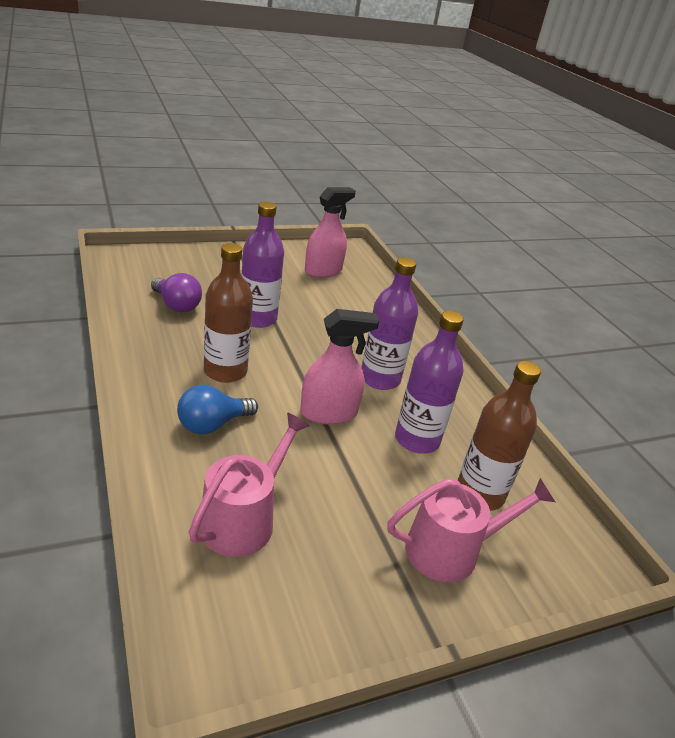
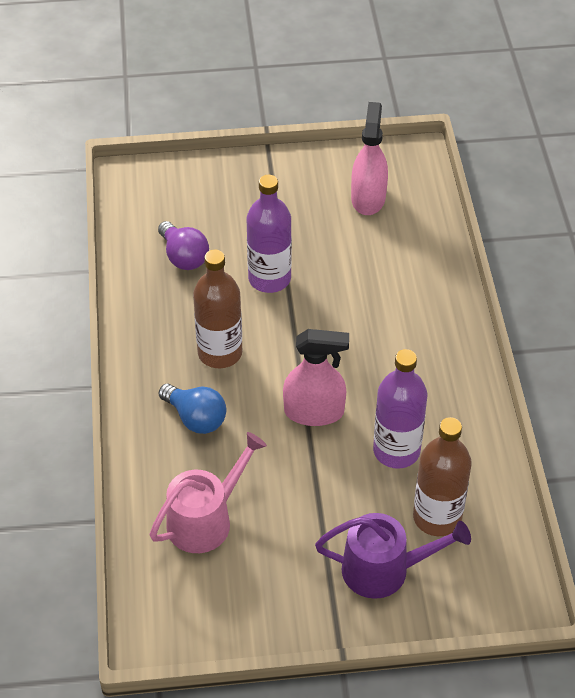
camera: 20 degrees right, 15 degrees up
blue light bulb [177,385,258,434] -> blue light bulb turned 120 degrees counterclockwise [158,384,226,434]
pink spray bottle [305,187,356,278] -> pink spray bottle turned 60 degrees counterclockwise [351,102,388,215]
purple bottle [361,257,418,390] -> none
pink watering can [388,478,555,582] -> purple watering can [315,513,471,599]

